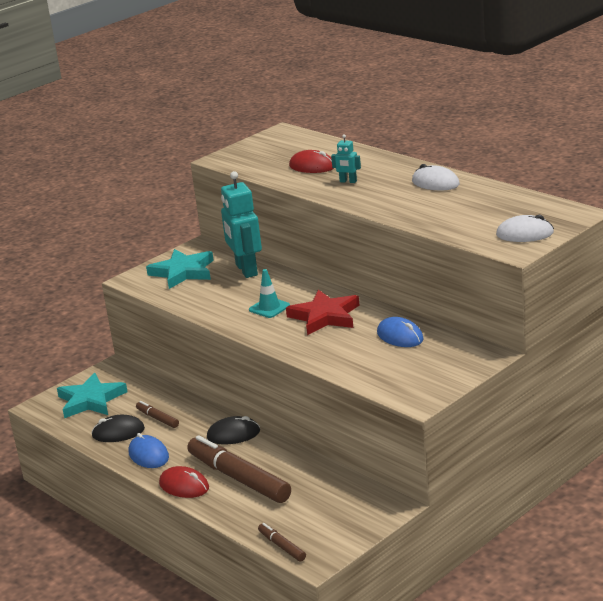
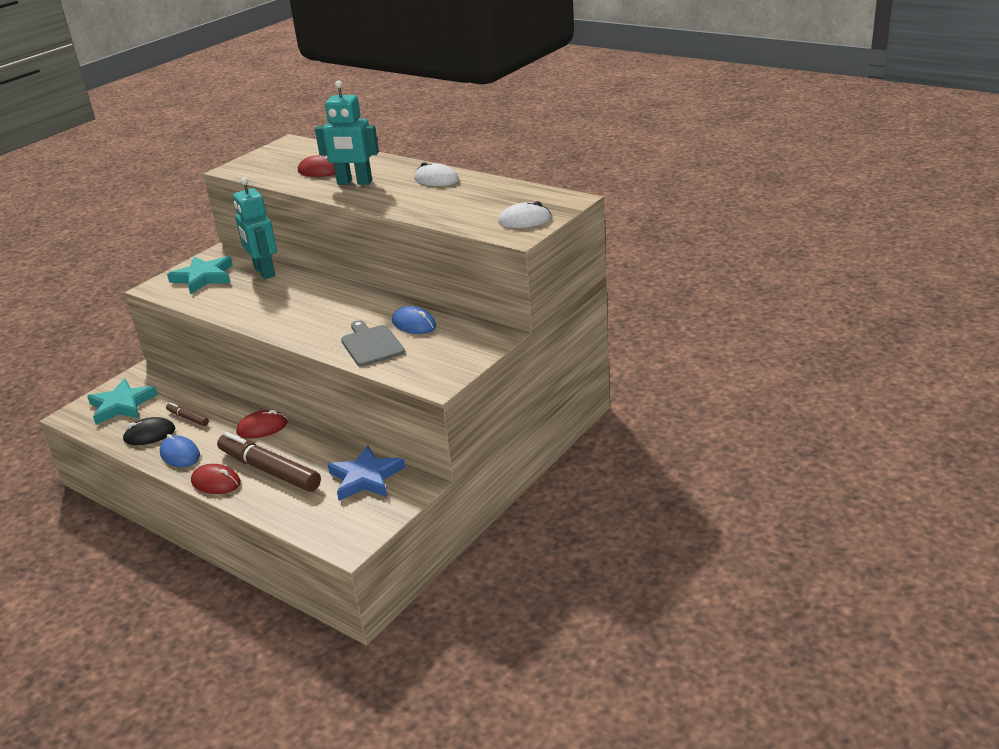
camera: 10 degrees left, 5 degrees up
black mouse [207,416,260,444] -> red mouse [236,410,288,438]
turquoise traffic cone [249,269,290,318] -> none
brown marker [258,523,306,561] -> none
red star [286,290,360,335] -> none
turquoise robot [331,134,361,183] -> turquoise robot [315,80,379,185], size x2.17
none -> blue star [327,445,405,501]
none -> grey cutting board [341,320,405,367]

